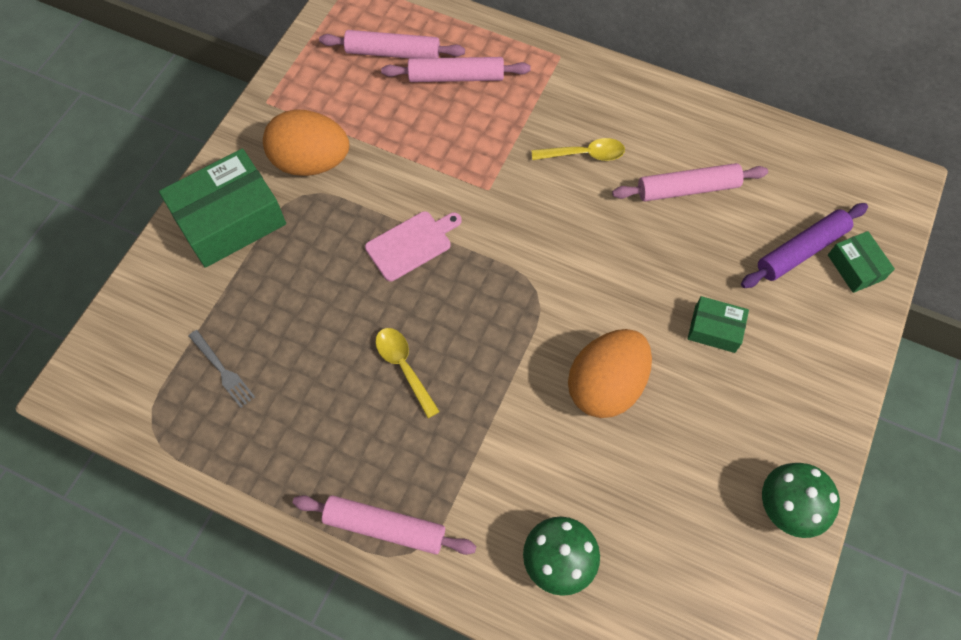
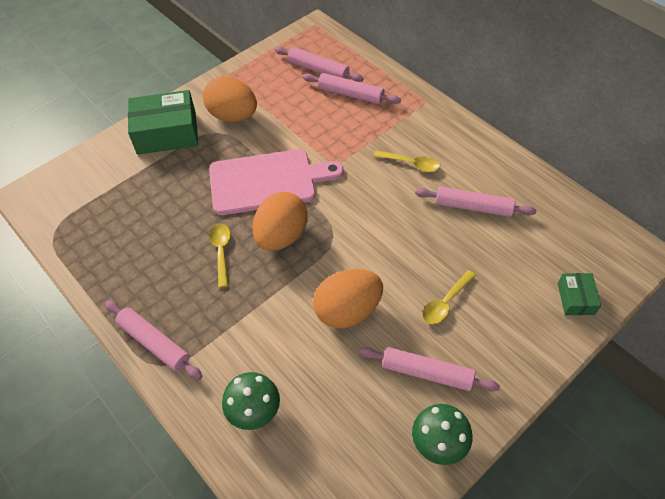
camera: 25 degrees right, 10 degrees down
grey fork [189,330,255,408] -> none
pink cutting board [365,211,461,281] -> pink cutting board [209,149,344,215], size x1.90
green box [688,296,749,353] -> yellow spoon [422,270,476,324]
purple rolling pin [741,203,868,288] -> none
none -> orange egg [253,192,308,251]
none -> pink rolling pin [359,347,500,392]

